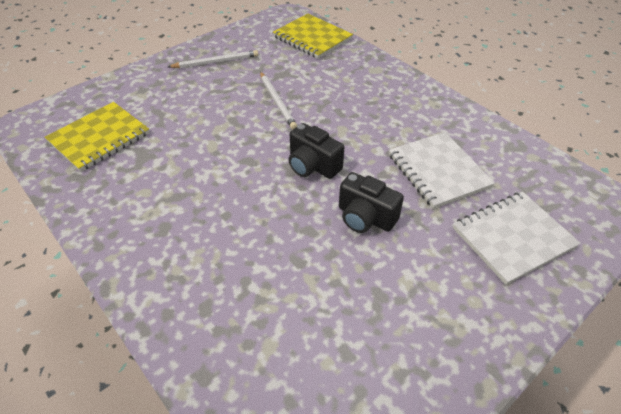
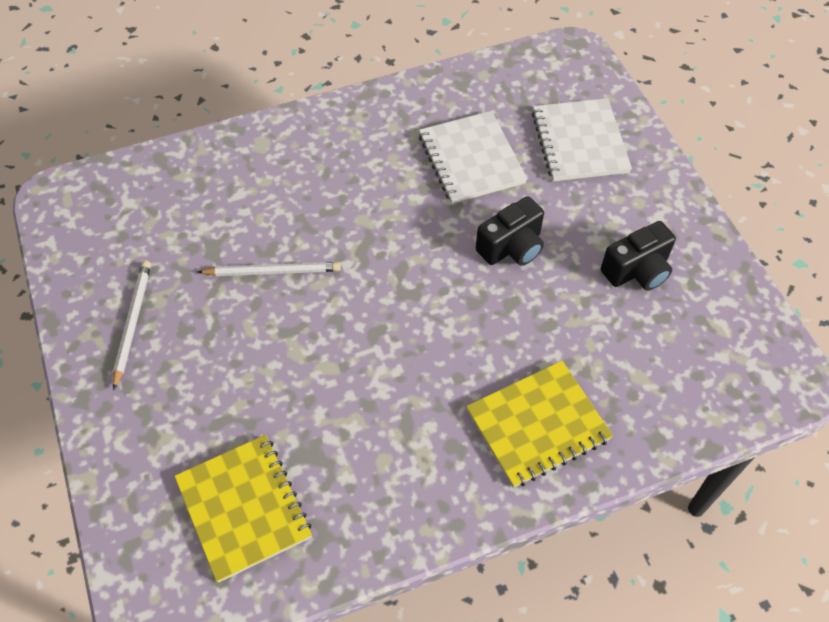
camera: 70 degrees left, 10 degrees up
yellow notebook [273,13,353,59] -> yellow notebook moved to [466,361,613,488]
black camera [289,123,344,179] -> black camera moved to [601,221,676,291]
white notebook [389,132,495,209] -> white notebook turned 75 degrees clockwise [419,111,527,204]

